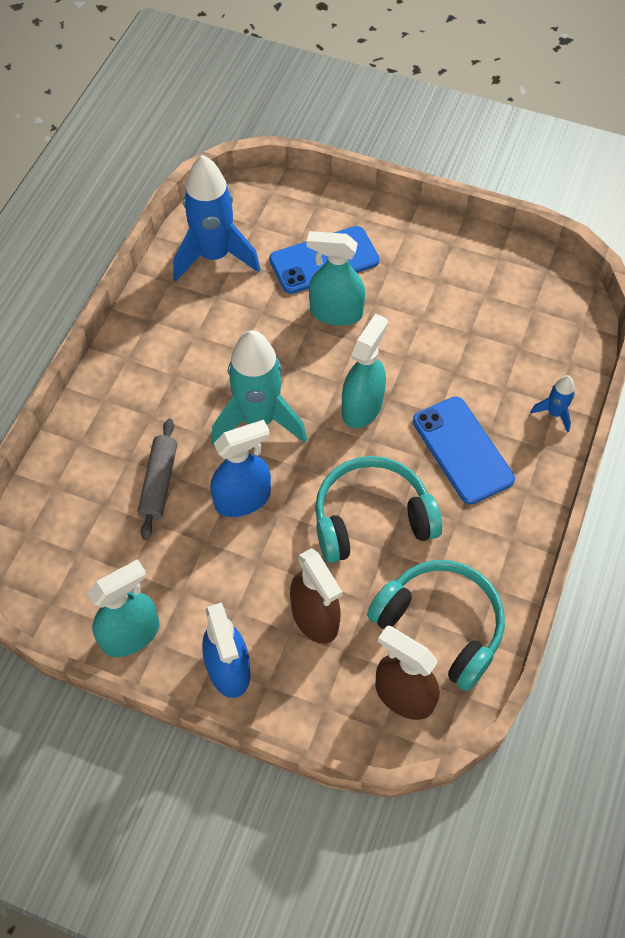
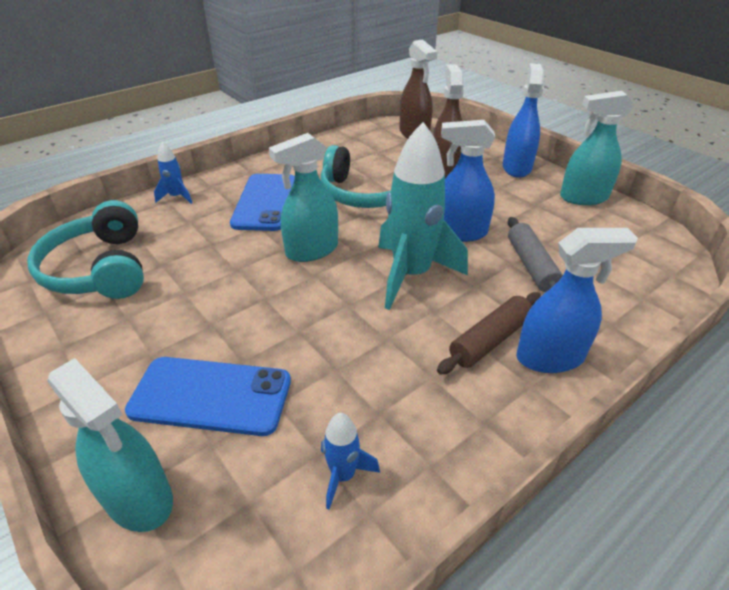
camera: 150 degrees left, 20 degrees down
grey rolling pin [138,418,177,540] -> grey rolling pin turned 45 degrees counterclockwise [508,217,563,292]
blue rocket [173,155,260,281] -> blue rocket [321,413,380,509], size x0.45
turquoise spray bottle [307,231,365,326] -> turquoise spray bottle moved to [47,358,173,532]
turquoise headphones [367,560,505,691] -> turquoise headphones moved to [27,200,144,299]
none -> brown rolling pin [437,292,541,375]
none -> blue spray bottle [516,228,638,373]

